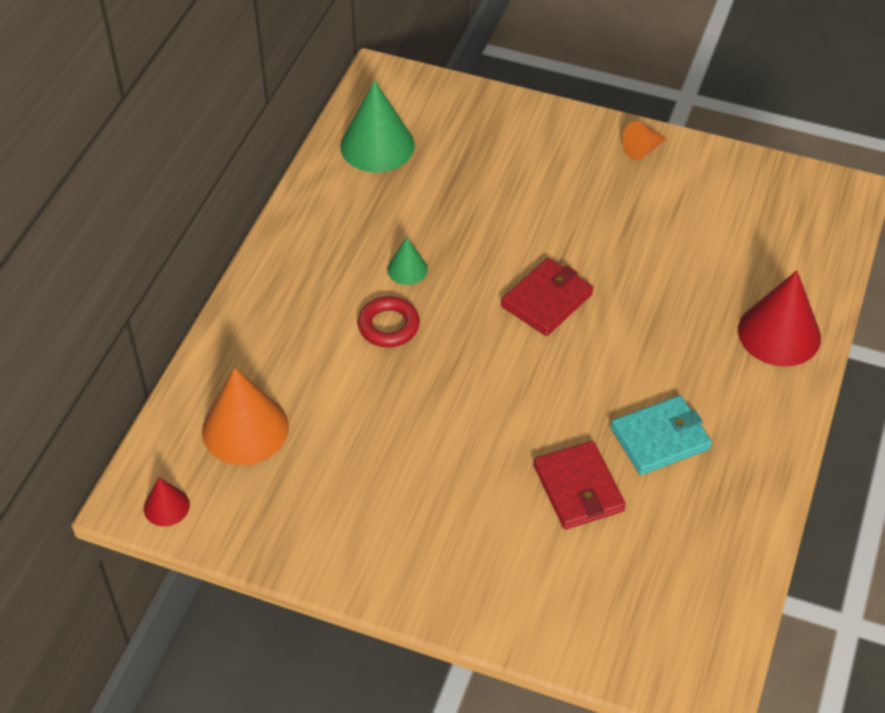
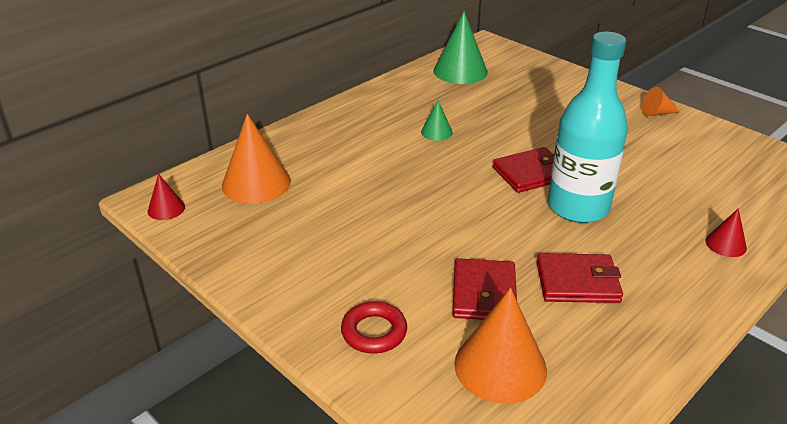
camera: 25 degrees right, 15 degrees down
red ring [358,296,420,347] -> red ring moved to [341,301,407,354]
turquoise wallet [611,395,712,475] -> red wallet [537,253,623,303]
red cone [738,270,821,367] -> red cone [705,208,747,257], size x0.51
none -> orange cone [454,288,547,404]
none -> turquoise bottle [548,32,628,223]

